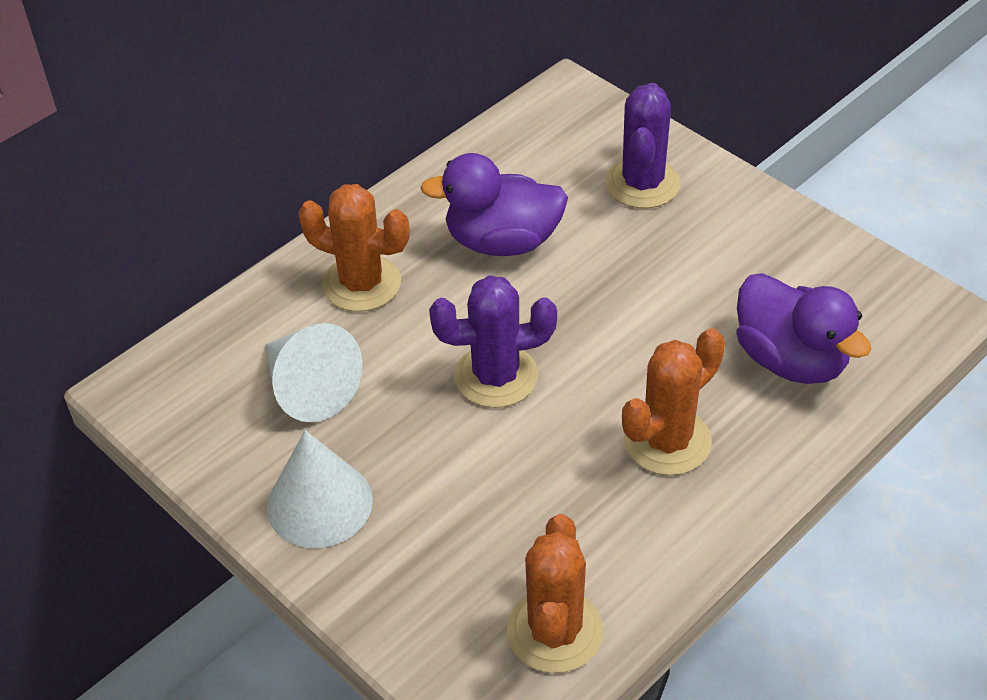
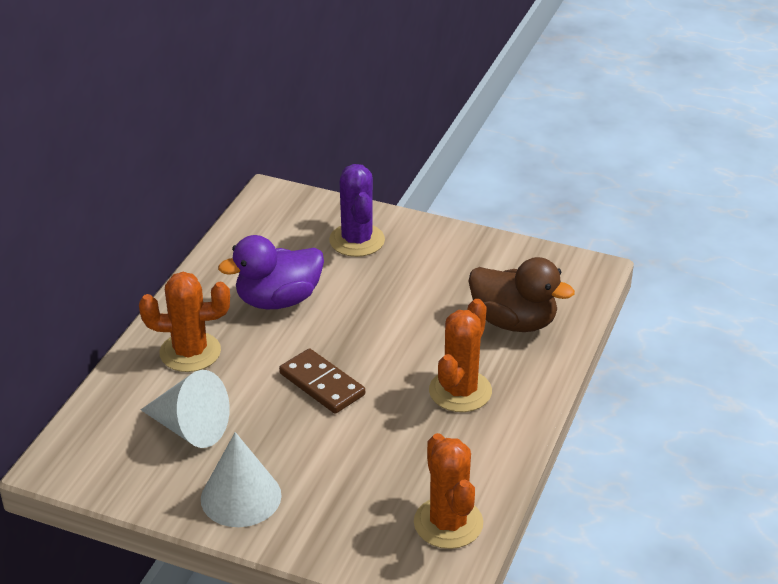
camera: 25 degrees left, 10 degrees down
purple cactus [429,275,557,408] -> brown domino [279,348,365,414]
purple duck [736,273,871,384] -> brown duck [469,257,575,332]

